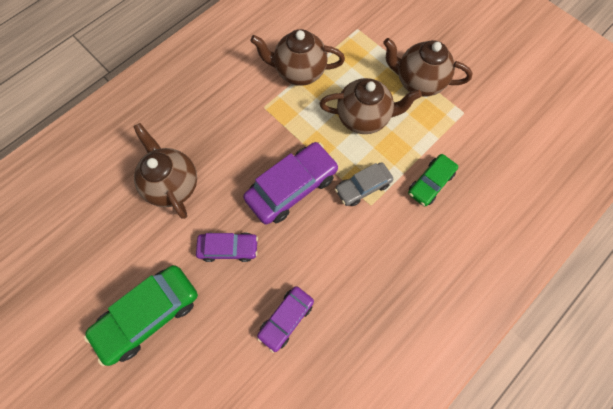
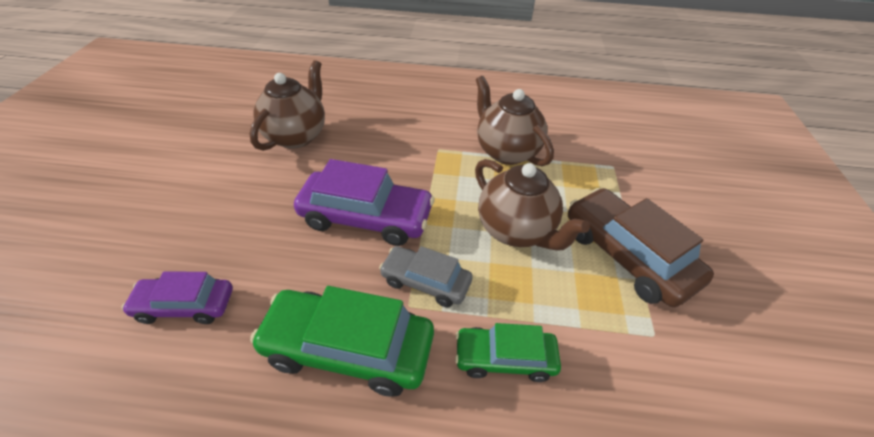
camera: 50 degrees right, 25 degrees down
green car [84,265,198,366] -> green car moved to [250,286,434,396]
purple car [196,232,258,262] -> none
brown teapot [383,38,473,97] -> brown car [568,188,714,307]

